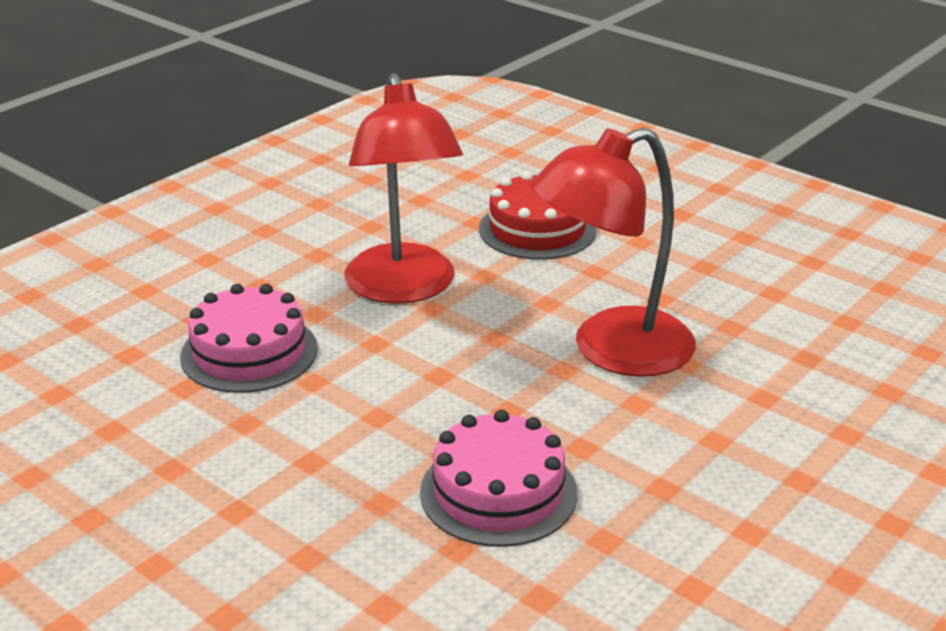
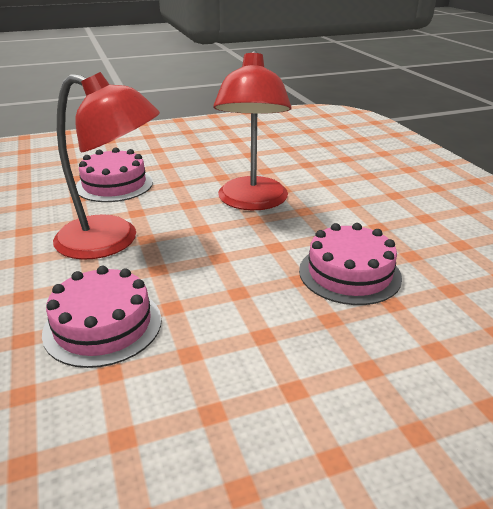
camera: 60 degrees left, 0 degrees up
red cake [479,171,596,260] -> pink cake [76,147,153,202]

